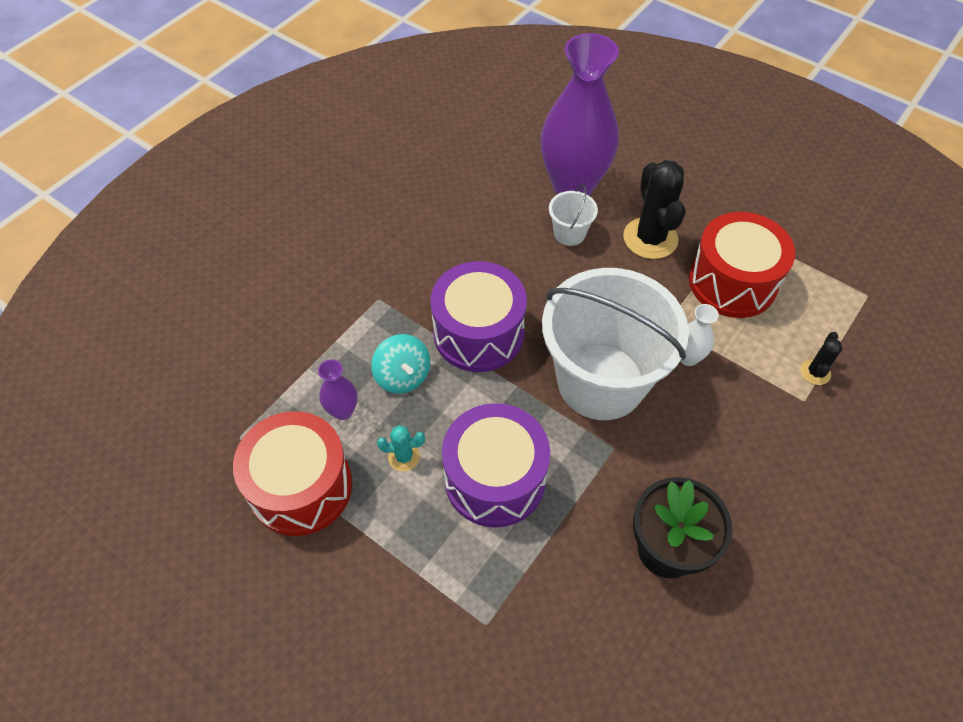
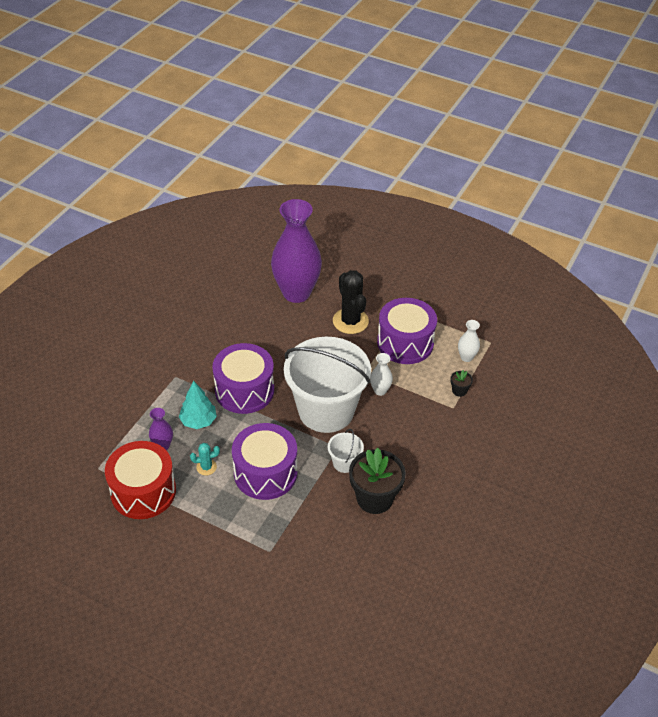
camera: 10 degrees left, 10 degrees down
turquoise spinning top [371,334,430,394] -> turquoise tree [179,381,217,429]
white bucket [549,185,598,246] -> white bucket moved to [328,429,364,473]
red drum [689,212,795,318] -> purple drum [377,298,437,364]
black cactus [801,332,843,385] -> black flower pot [450,370,473,397]
none -> white vase [458,320,480,362]

